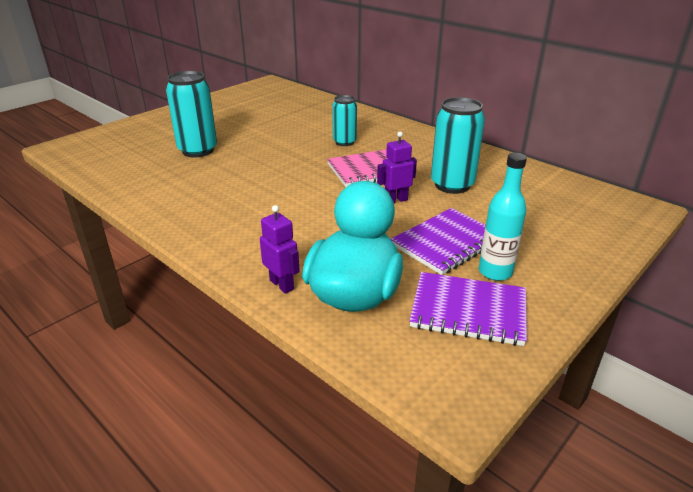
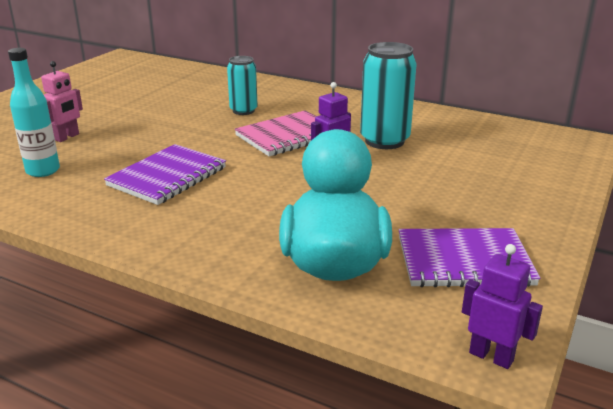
camera: 15 degrees left, 5 degrees down
turquoise can [166,71,217,157] -> pink robot [41,61,83,142]
purple robot [260,205,300,294] -> purple robot moved to [462,244,543,369]
purple notebook [391,208,485,275] -> purple notebook moved to [104,144,226,205]
turquoise bottle [479,153,527,281] -> turquoise bottle moved to [8,48,60,177]

